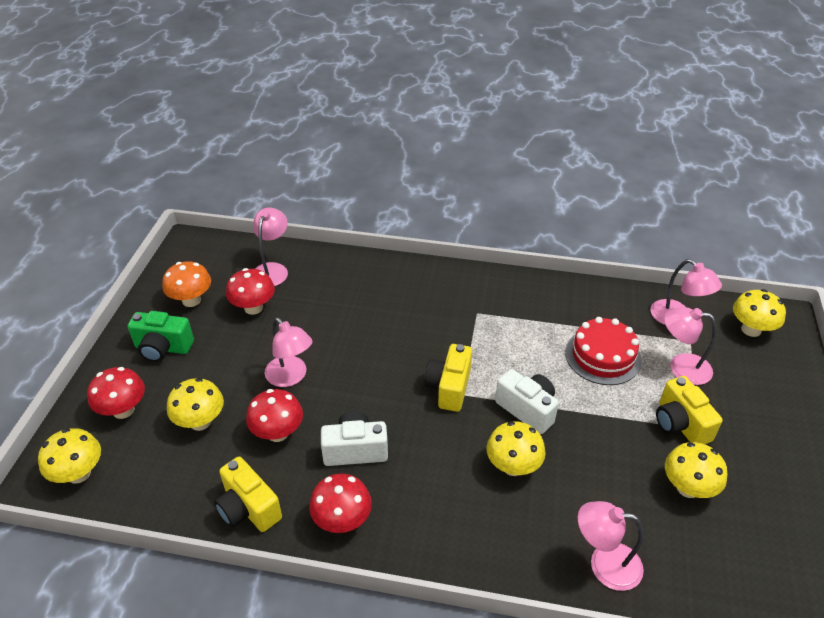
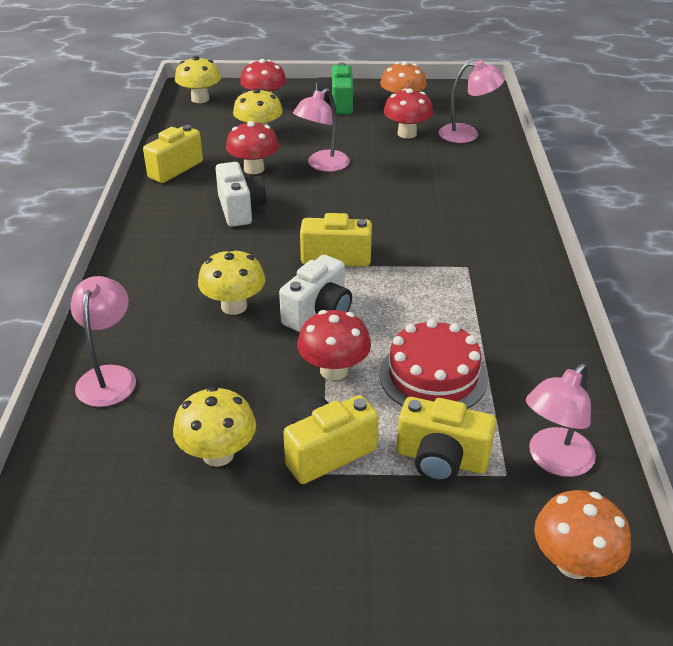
camera: 80 degrees right, 5 degrees down
red mushroom [309,473,372,533] -> red mushroom moved to [297,310,371,380]
pink lamp [664,307,717,385] -> yellow camera [397,397,496,483]
yellow mushroom [733,289,786,337] -> orange mushroom [534,490,631,579]

